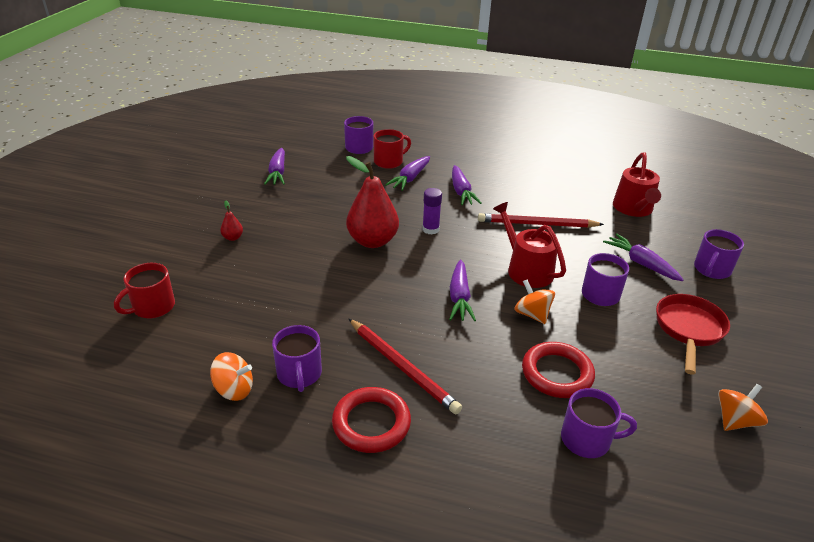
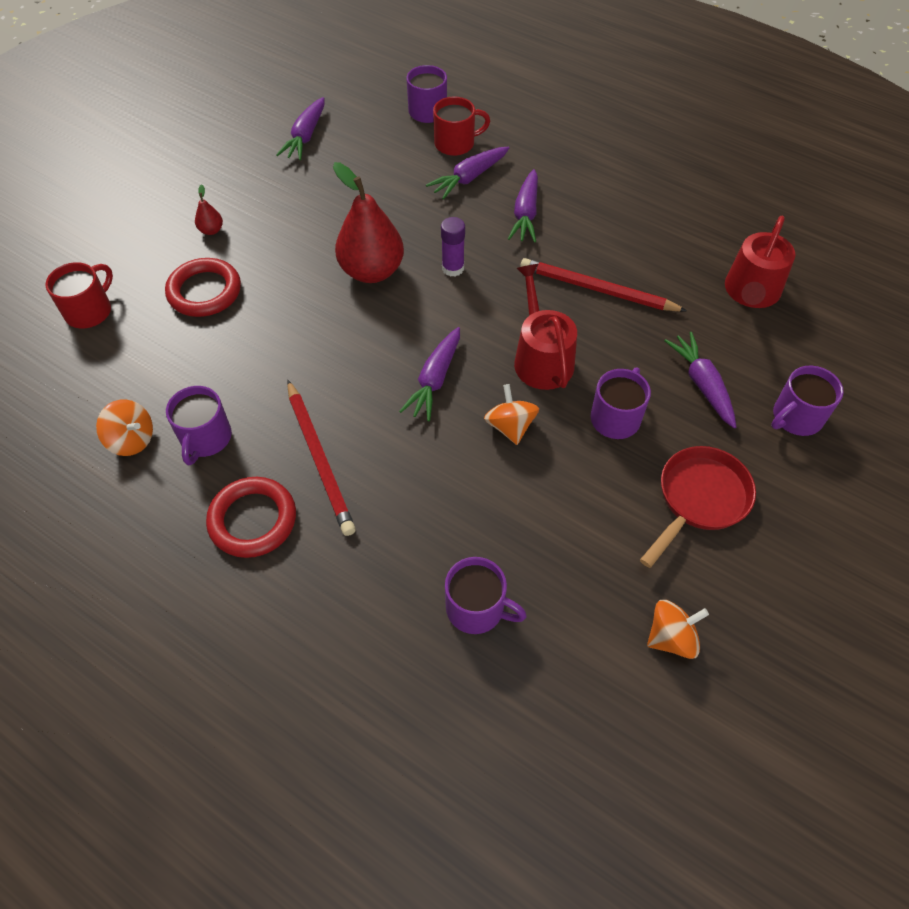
camera: 20 degrees right, 20 degrees up
red mug [114,263,175,318] -> red mug turned 150 degrees clockwise [46,262,113,328]
red ring [522,342,595,398] -> red ring moved to [165,258,241,317]

